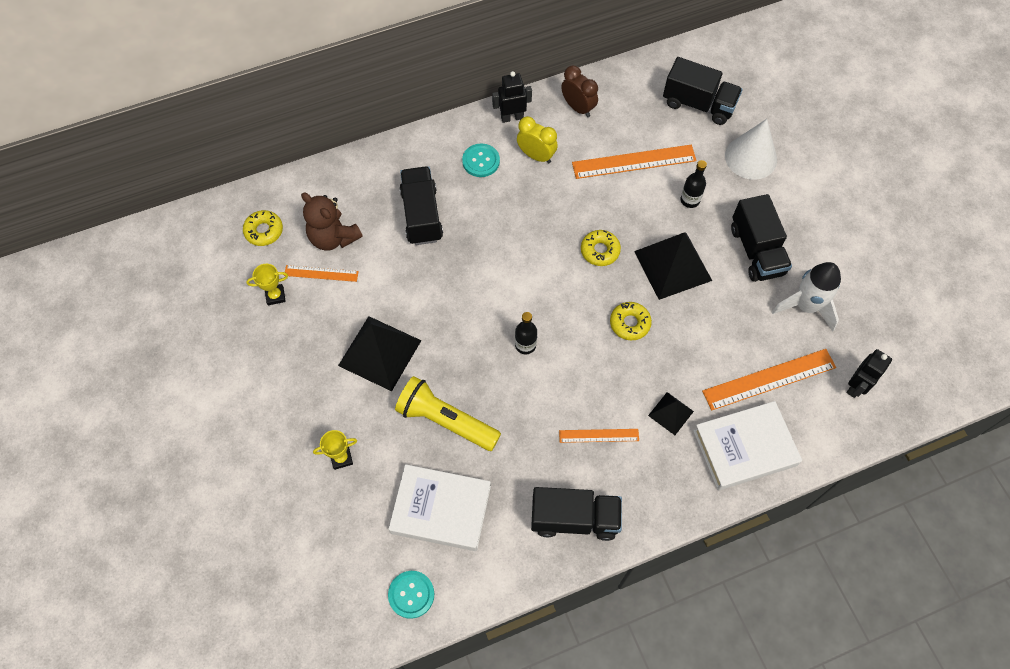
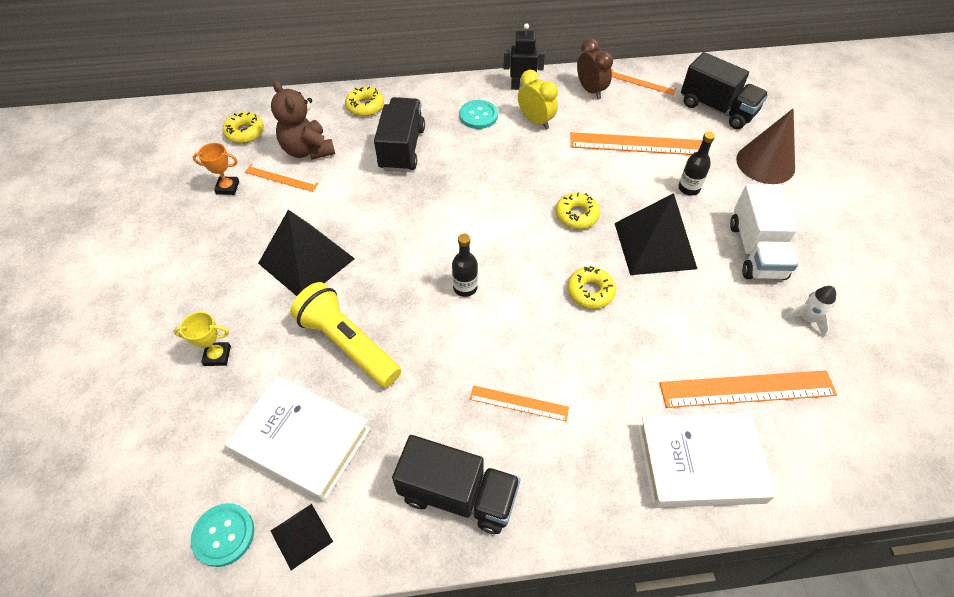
camera: 15 degrees right, 10 degrees down
yellow trophy [246,264,288,305] -> orange trophy [193,143,239,195]
black pyramid [648,392,694,435] -> black pyramid moved to [271,504,333,570]
white cone [725,119,777,180] -> brown cone [736,108,795,184]
black truck [731,194,792,282] -> white truck [730,184,798,280]
white rocket [772,262,841,331] -> white rocket [783,286,836,337], size x0.54
black robot [847,349,892,398] -> none
none -> yellow donut [345,87,384,116]
none -> orange ruler [611,69,677,95]

